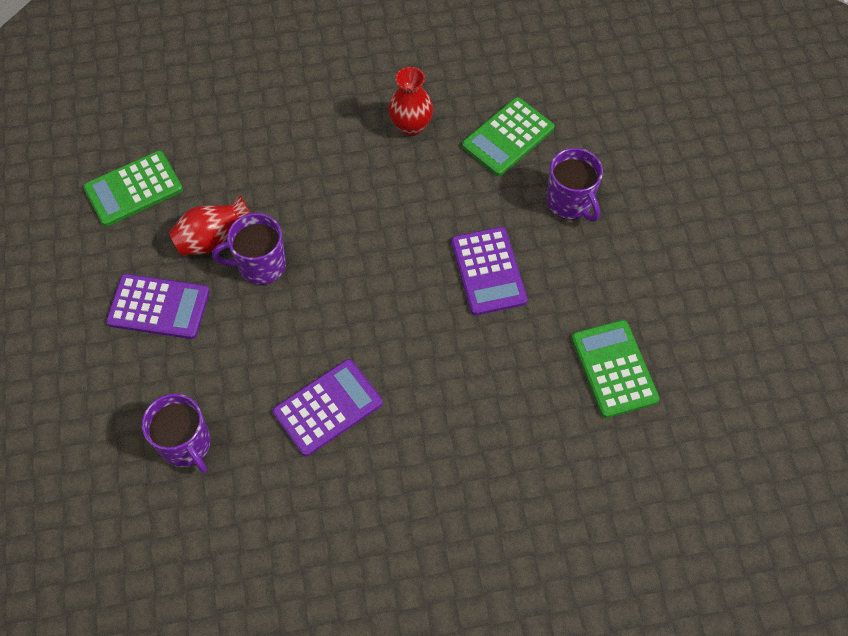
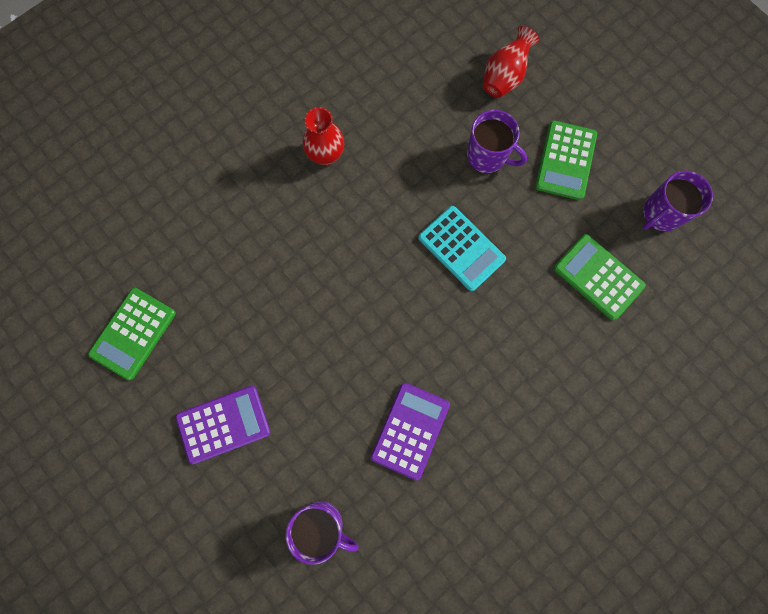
camera: 30 degrees left, 15 degrees up
red vase [169,195,251,255] -> red vase moved to [483,26,539,98]
purple mug [212,213,286,285] -> purple mug moved to [643,171,713,231]
purple calculator [451,227,528,315] -> turquoise calculator [418,206,506,291]
green calculator [462,97,555,176] -> green calculator moved to [535,120,597,200]

